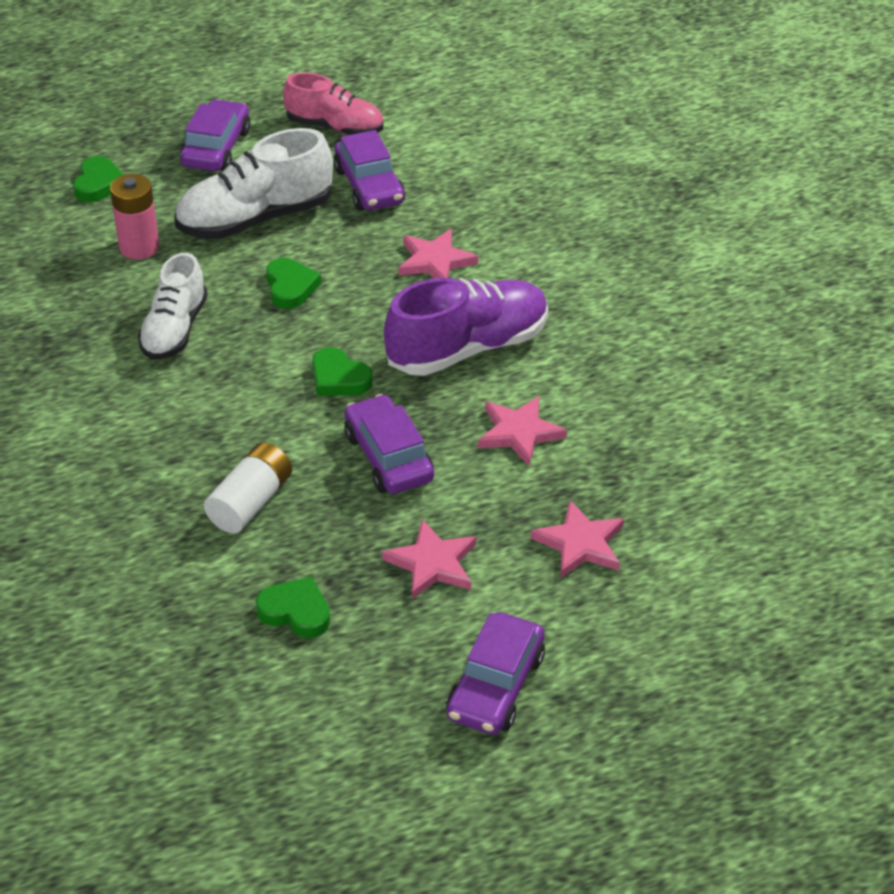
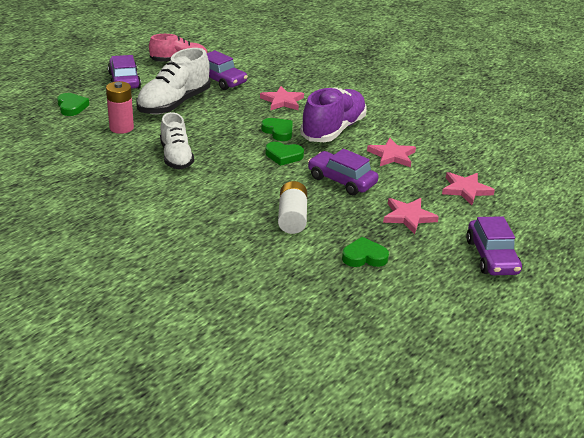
camera: 30 degrees left, 10 degrees down
green heart [266,258,321,309] -> green heart moved to [261,118,292,141]

